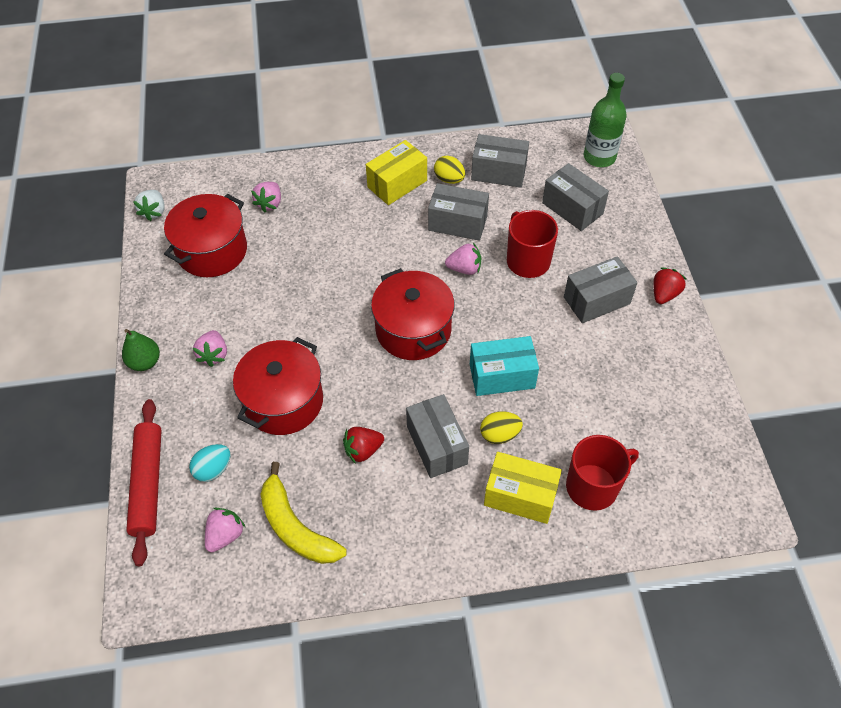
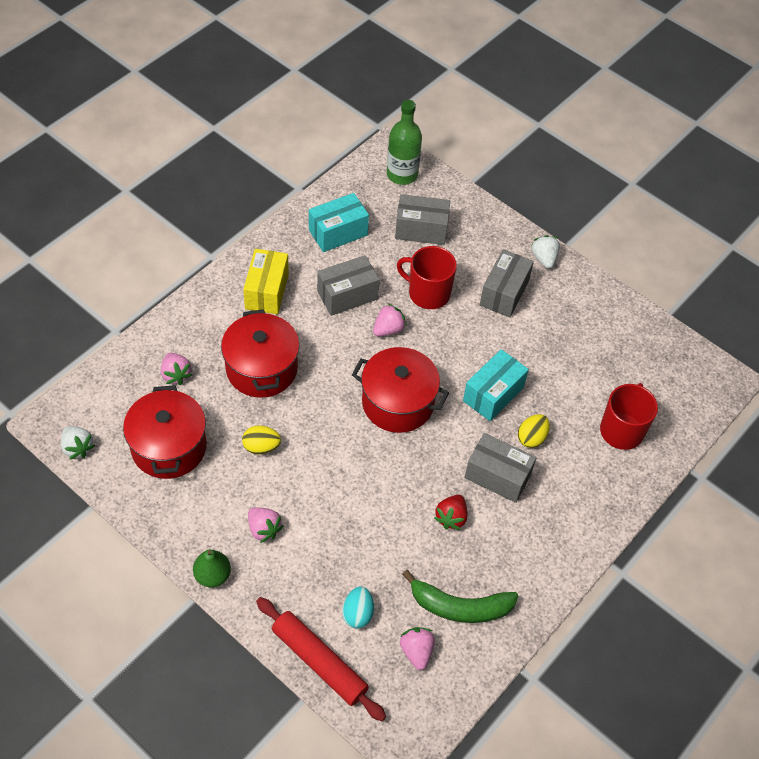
camera: 45 degrees left, 0 degrees up
red pot [233,337,323,435] -> red pot moved to [221,309,299,398]
yellow banana [260,462,347,564] -> green banana [402,570,518,623]
yellow egg [434,156,465,184] -> yellow egg moved to [242,426,281,454]
grey box [471,134,529,188] -> turquoise box [309,193,369,252]
yellow box [484,452,562,524] -> none
red strawberry [654,267,686,304] -> white strawberry [531,235,560,269]

